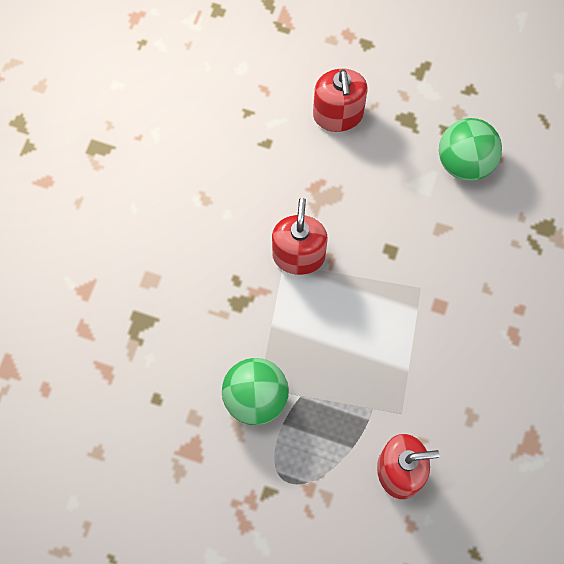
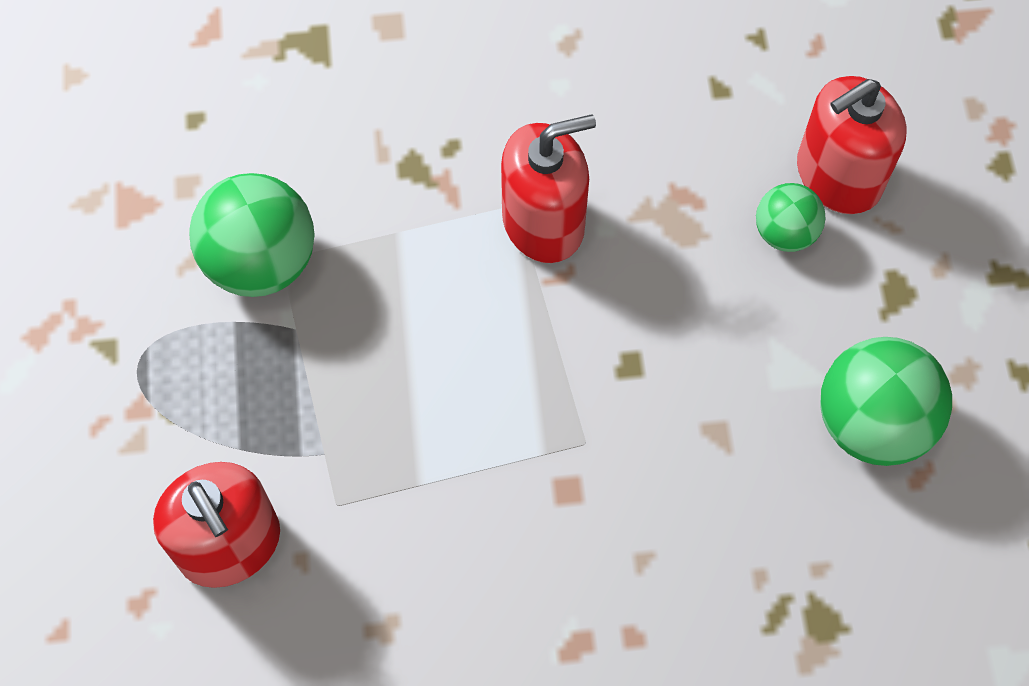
camera: 65 degrees right, 5 degrees down
none -> green ball [756,183,825,252]

